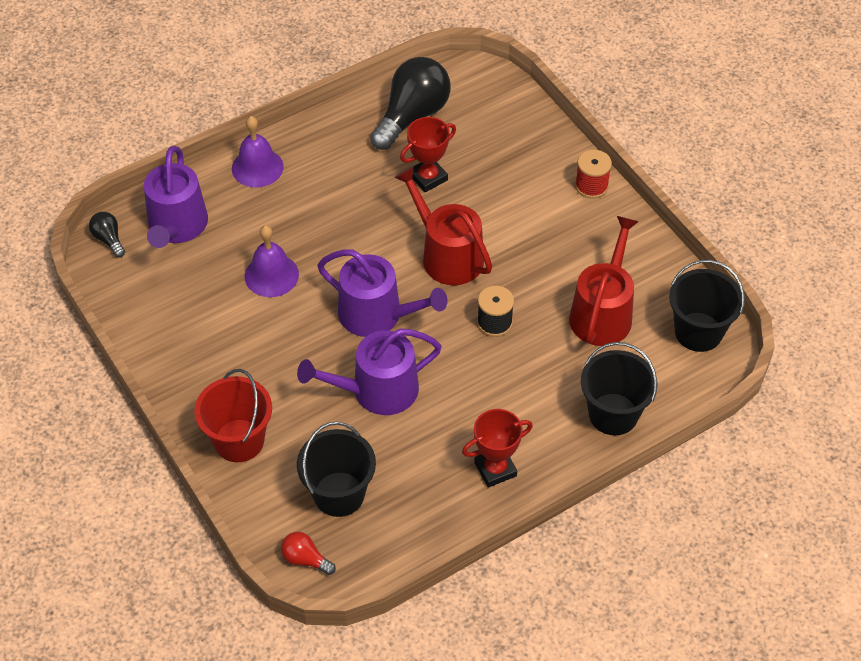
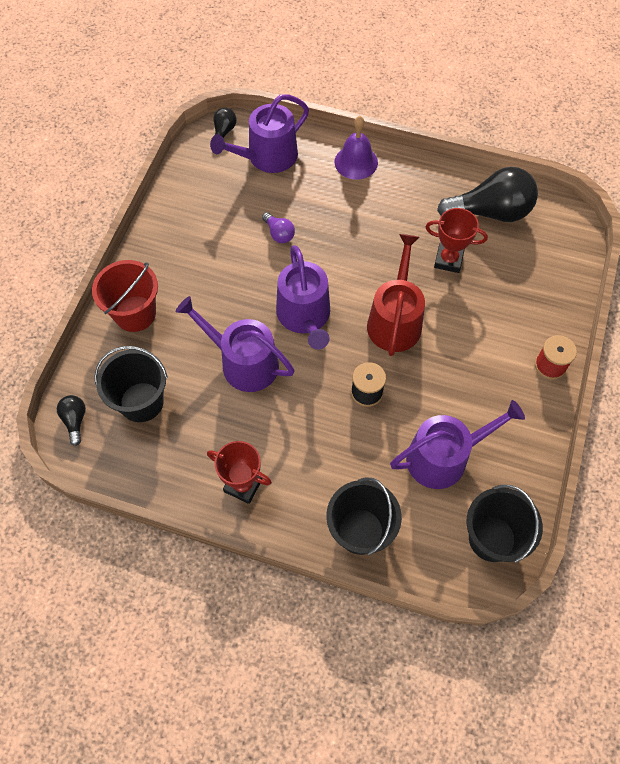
camera: 50 degrees right, 10 degrees up
purple bell [245,225,299,297] -> purple light bulb [262,212,295,243]
red light bulb [281,532,336,575] -> black light bulb [57,395,86,446]
red watering can [569,216,639,346] -> purple watering can [390,400,525,489]

